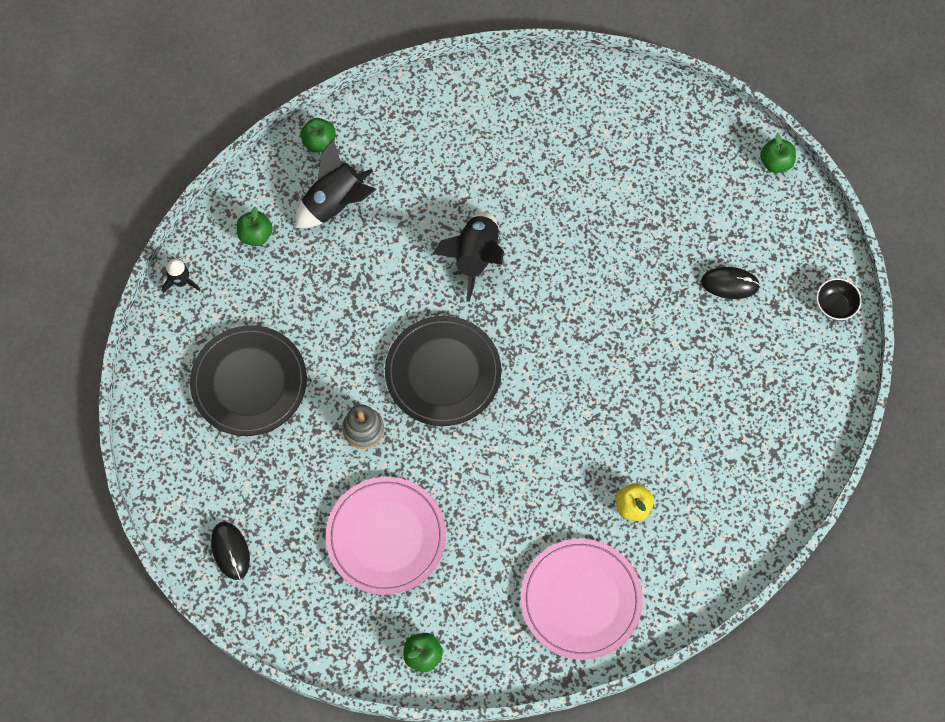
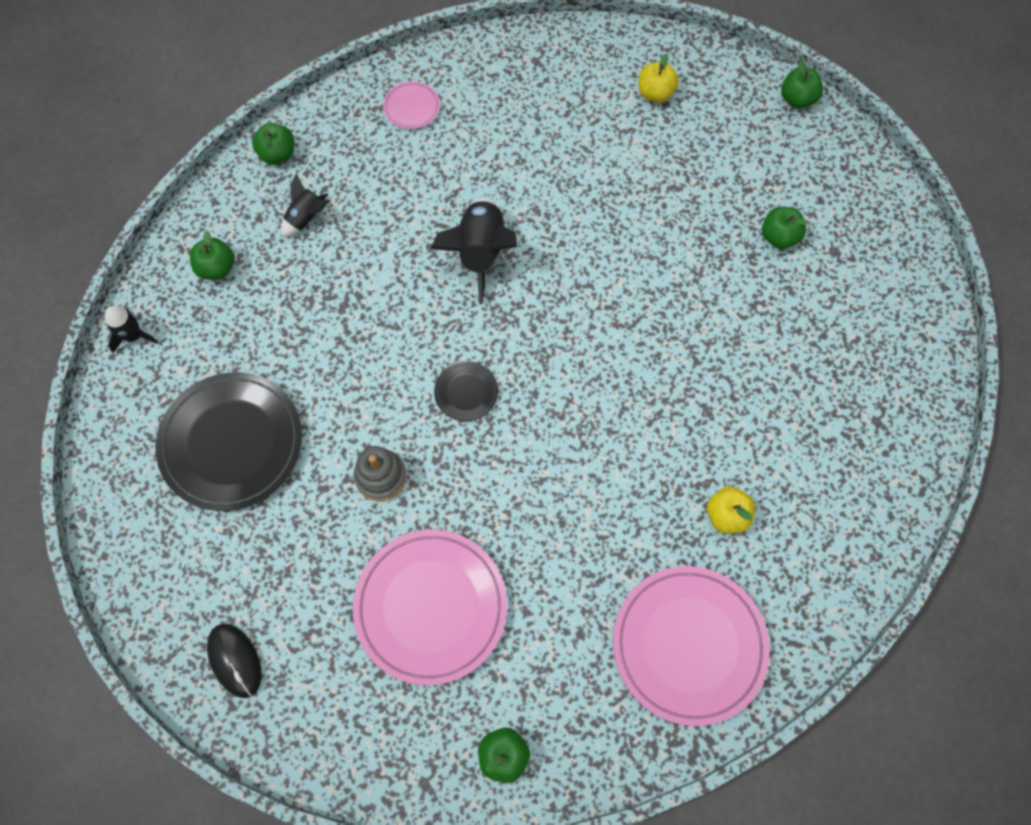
camera: 10 degrees left, 0 degrees up
black rocket [295,139,377,228] -> black rocket [281,173,330,237], size x0.55
black plate [385,316,501,426] -> black plate [434,361,498,421], size x0.45
black mouse [701,267,760,299] -> green apple [762,207,808,249]
black bowl [816,278,862,320] -> none
none -> pink plate [383,81,440,129]
none -> yellow apple [639,53,679,103]

